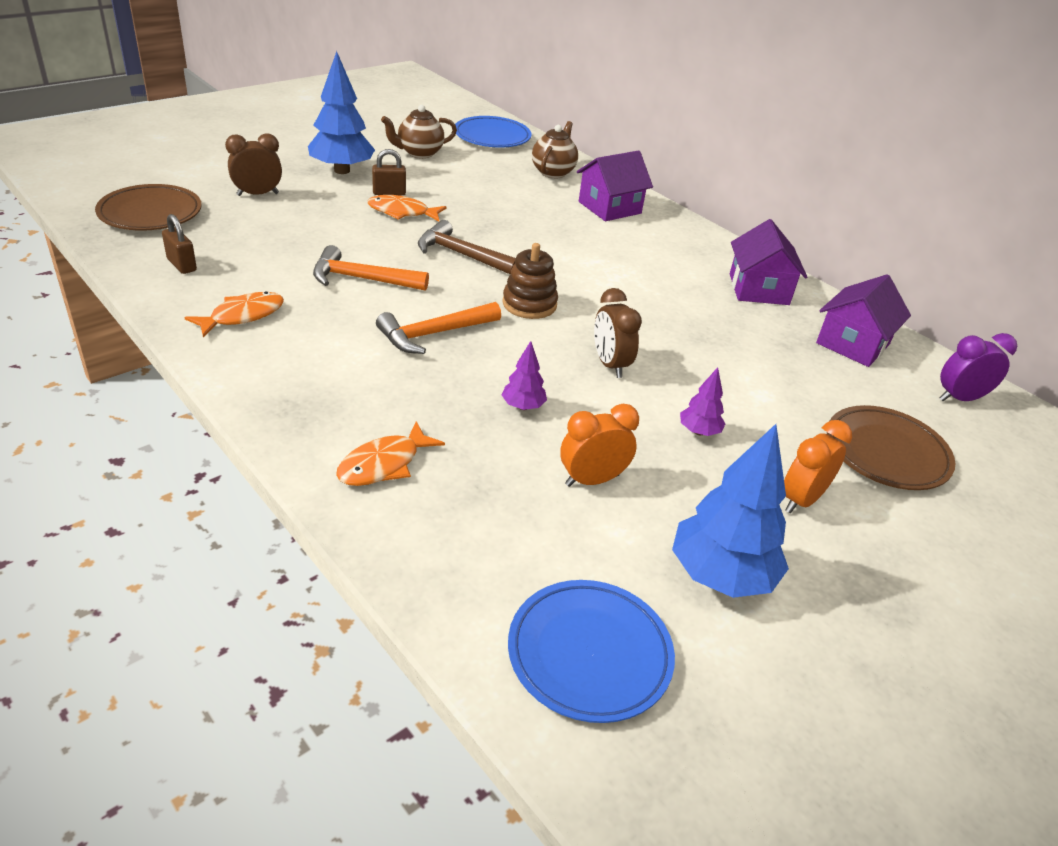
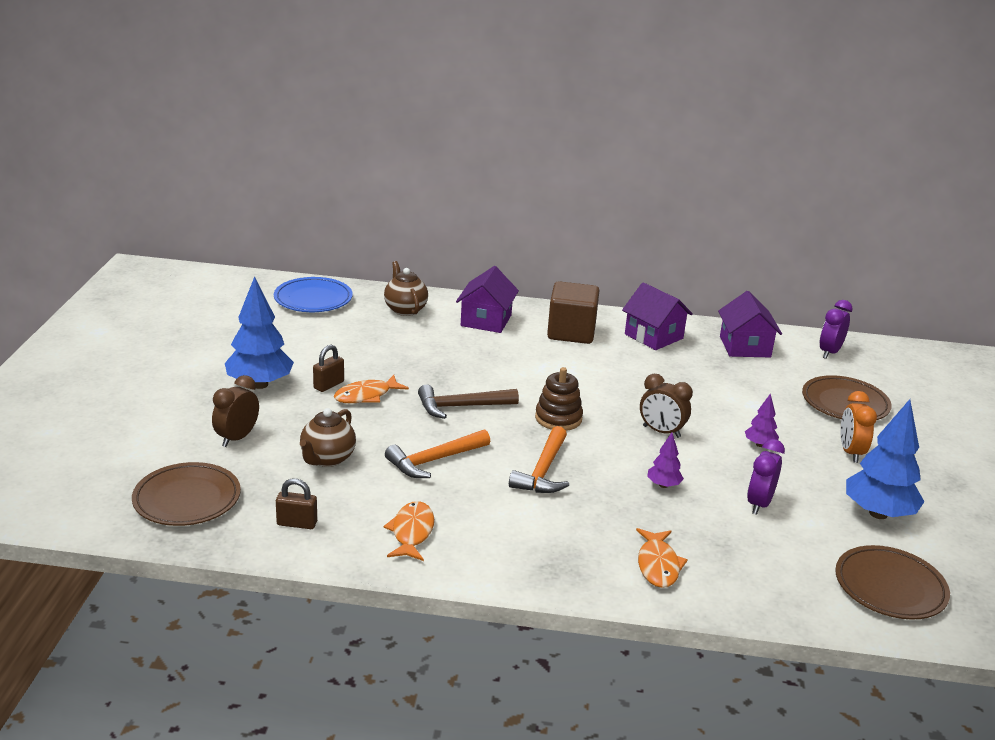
camera: 40 degrees left, 10 degrees down
brown teapot [381,105,457,158] -> brown teapot moved to [300,408,356,467]
blue plate [508,580,675,723] -> brown plate [835,545,950,620]
orange clock [560,404,639,487] -> purple clock [747,439,785,515]
none -> brown cube [547,281,599,344]

